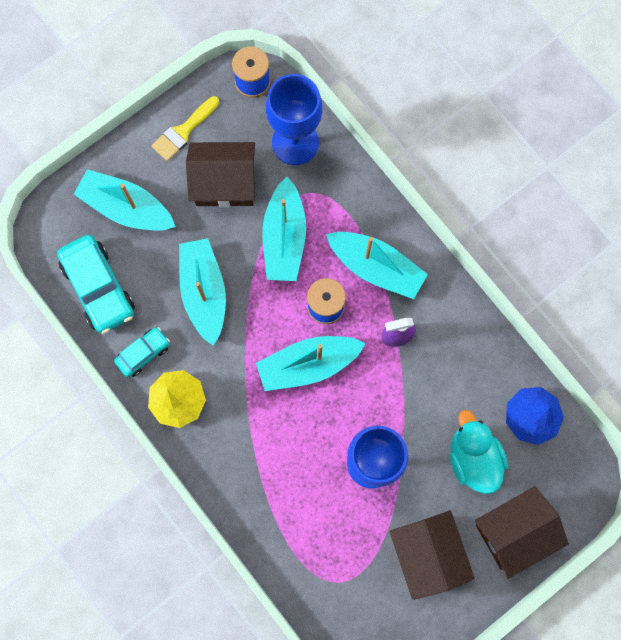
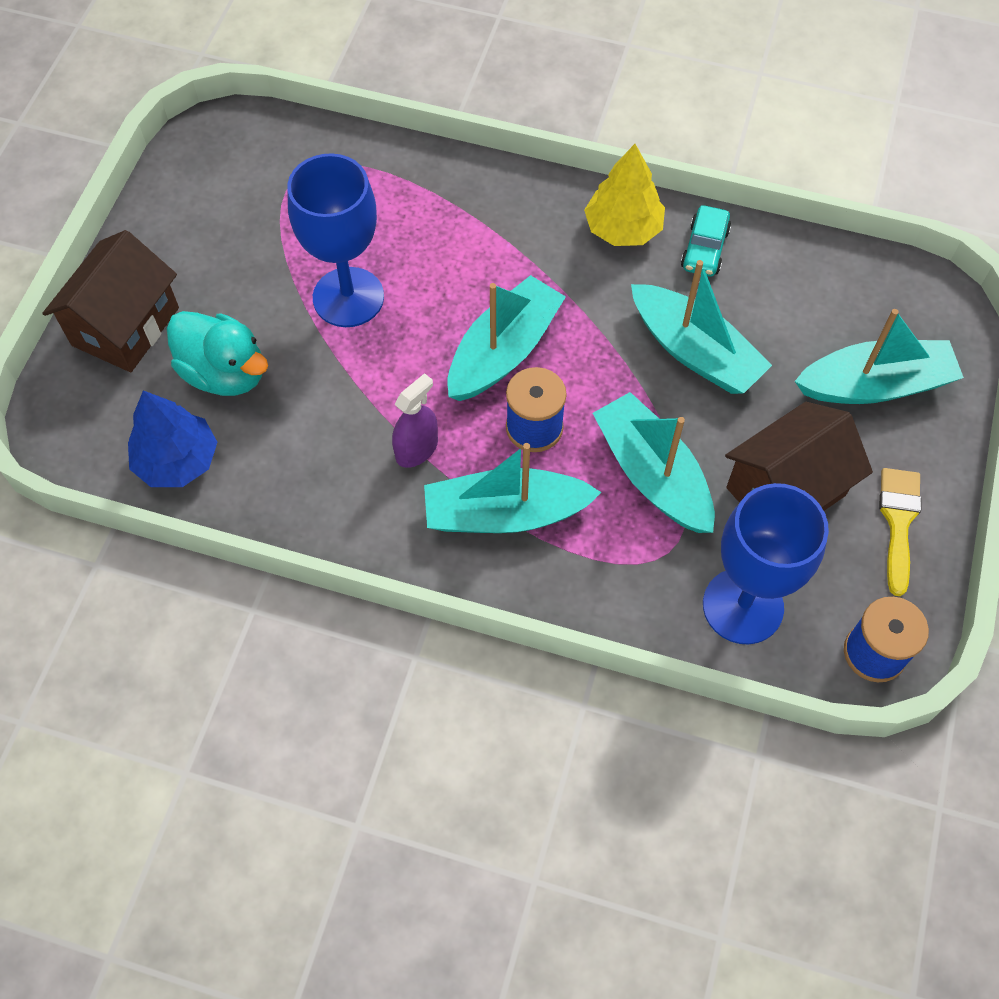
camera: 145 degrees right, 15 degrees down
turquoise car [57,235,135,334] -> none
brown house [389,510,475,600] -> none

